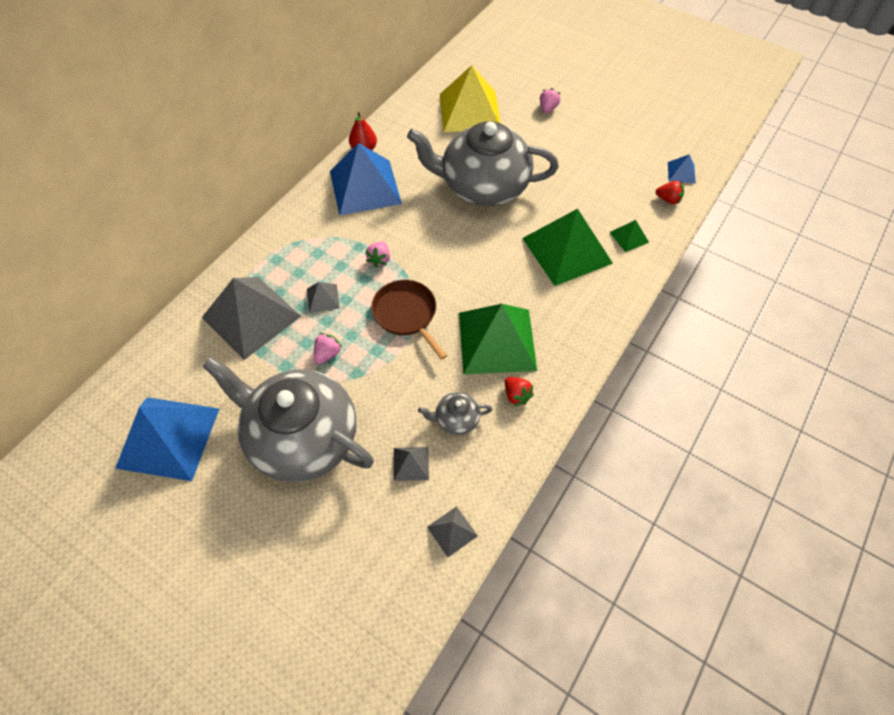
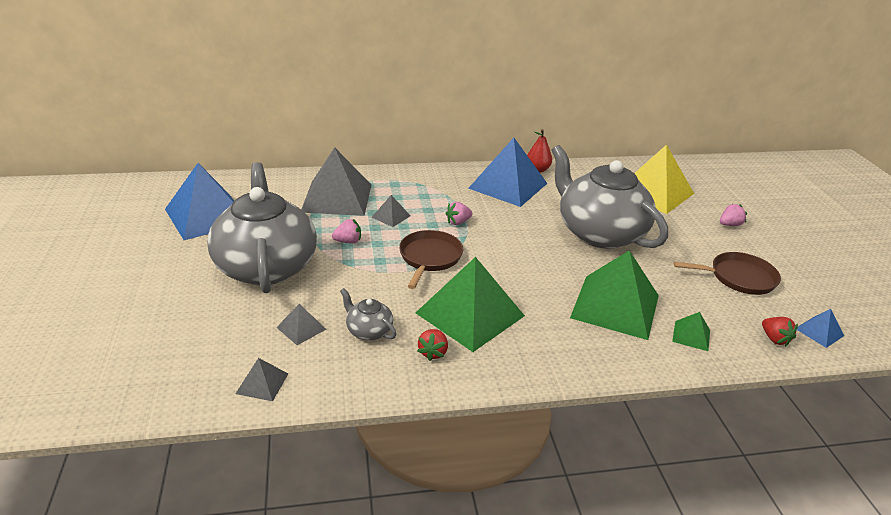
camera: 45 degrees right, 25 degrees down
none -> brown pan [674,252,781,295]

